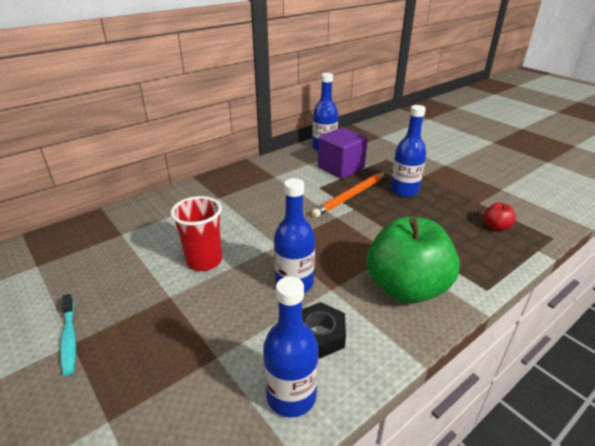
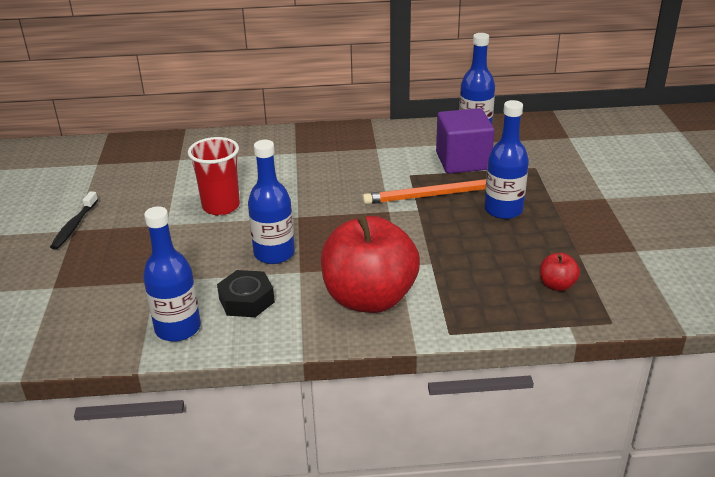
camera: 35 degrees right, 0 degrees up
turquoise toothbrush [60,294,76,376] -> black toothbrush [50,191,98,250]
green apple [367,217,460,304] -> red apple [321,215,420,313]

